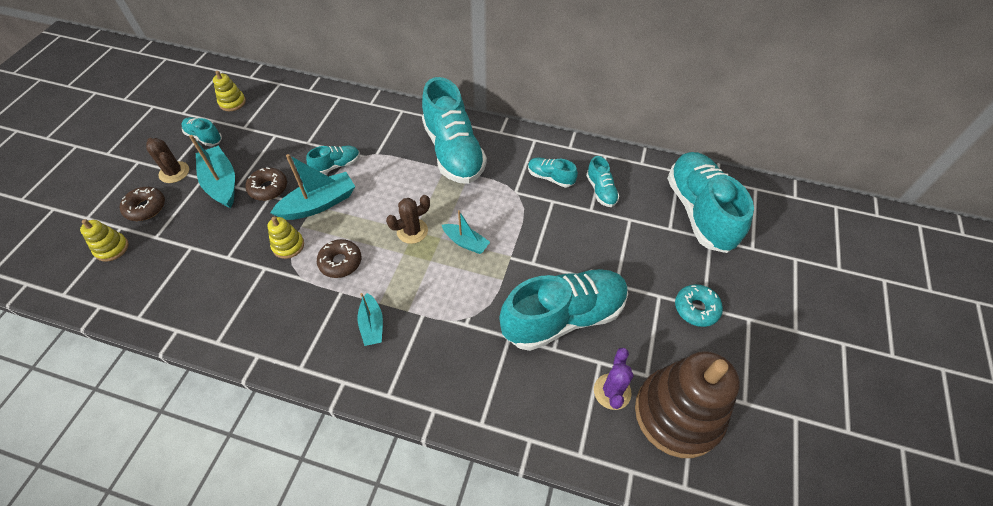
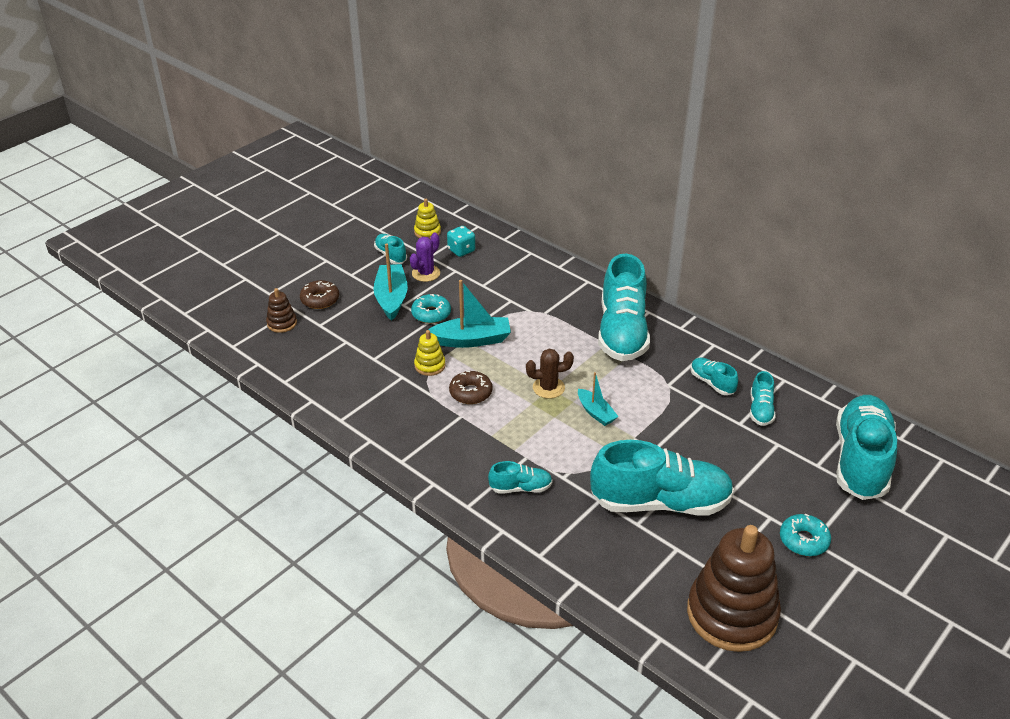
camera: 25 degrees right, 15 degrees down
yellow stacking toy [80,219,129,262] -> brown stacking toy [266,288,297,333]
brown cactus [146,138,189,183] -> none
brown donut [245,167,287,201] -> turquoise donut [411,294,451,324]
turquoise shoe [306,146,360,174] -> turquoise shoe moved to [488,461,553,494]
turquoise boat [358,293,383,346] -> none
purple cactus [594,348,633,410] -> purple cactus moved to [410,233,440,282]
none -> turquoise dice [447,226,475,257]

